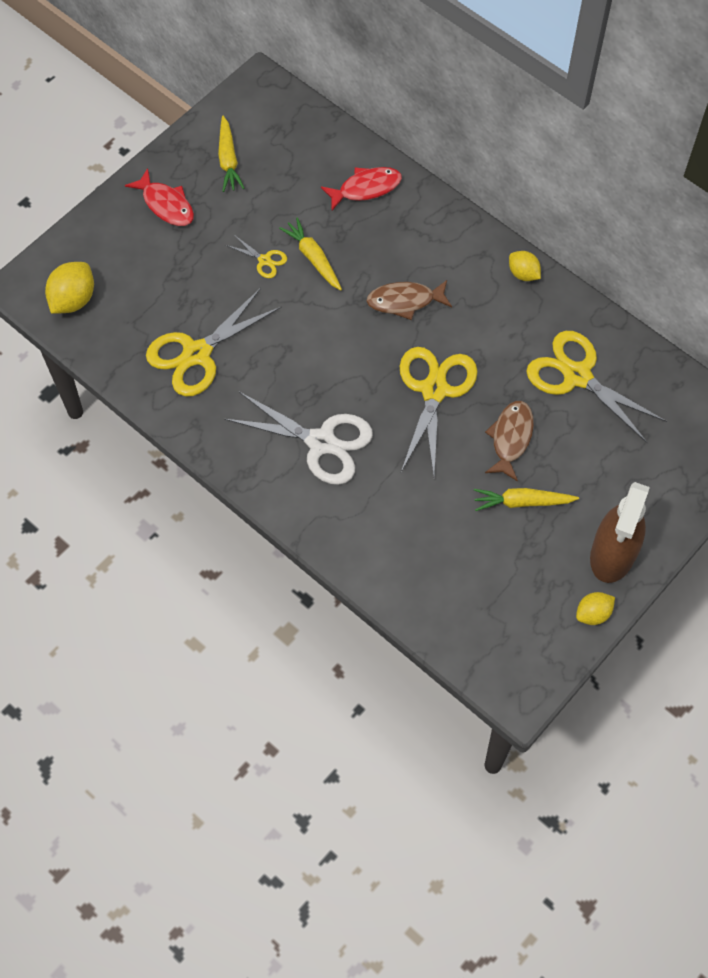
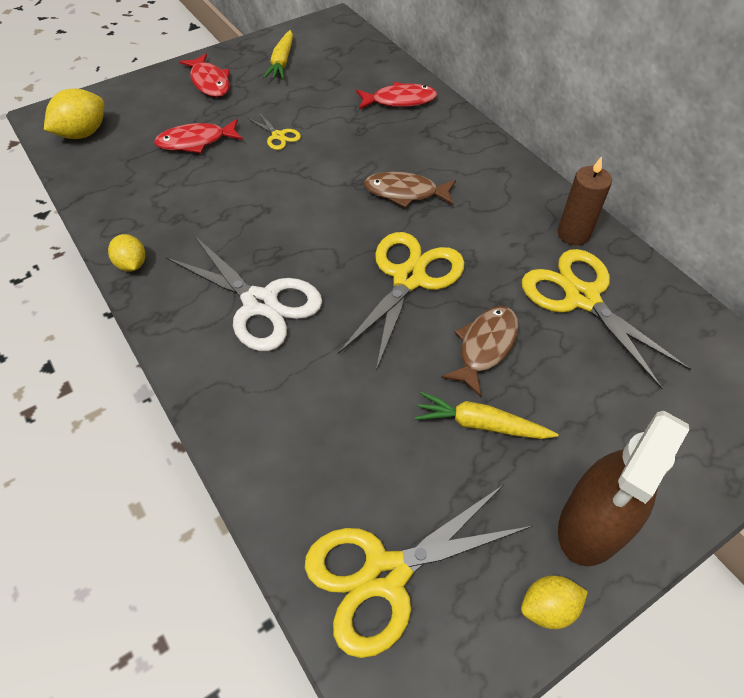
camera: 15 degrees right, 10 degrees down
yellow scissors [146,288,282,397] -> yellow scissors moved to [305,485,532,658]
yellow carrot [279,217,342,291] -> none
yellow lemon [509,251,541,281] -> yellow lemon moved to [108,234,145,272]
none -> red fish [154,119,243,153]
none -> brown candle [557,156,612,245]

